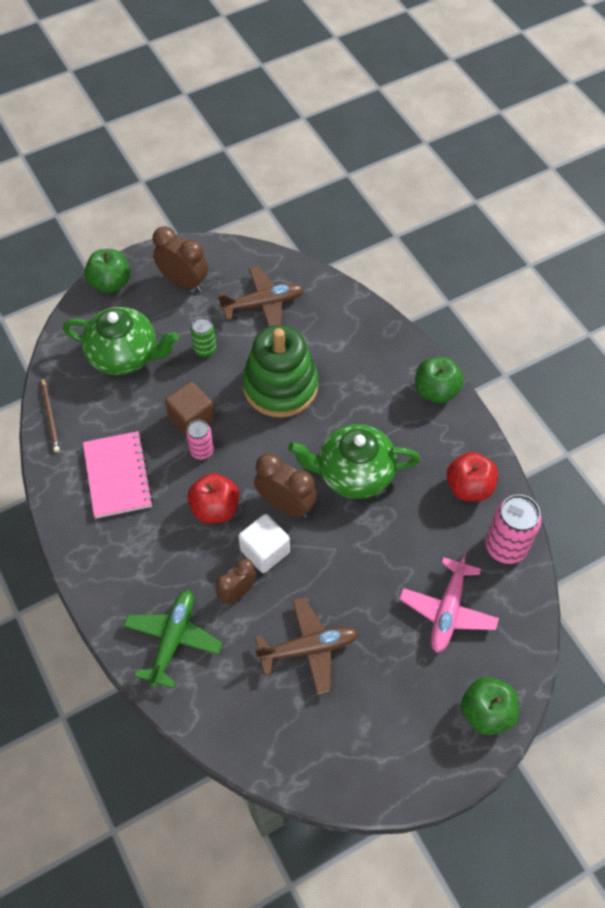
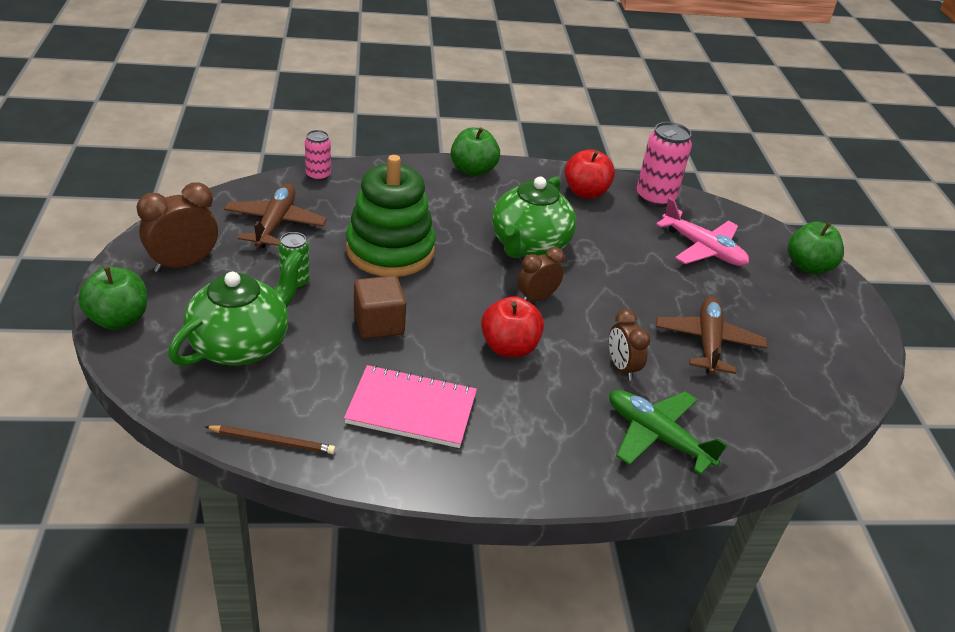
camera: 70 degrees left, 20 degrees down
pink can [186,420,214,460] -> pink can moved to [305,130,331,181]
white cube [238,514,290,573] -> none
brown clock [254,453,317,518] -> brown clock [517,247,565,301], size x0.66

